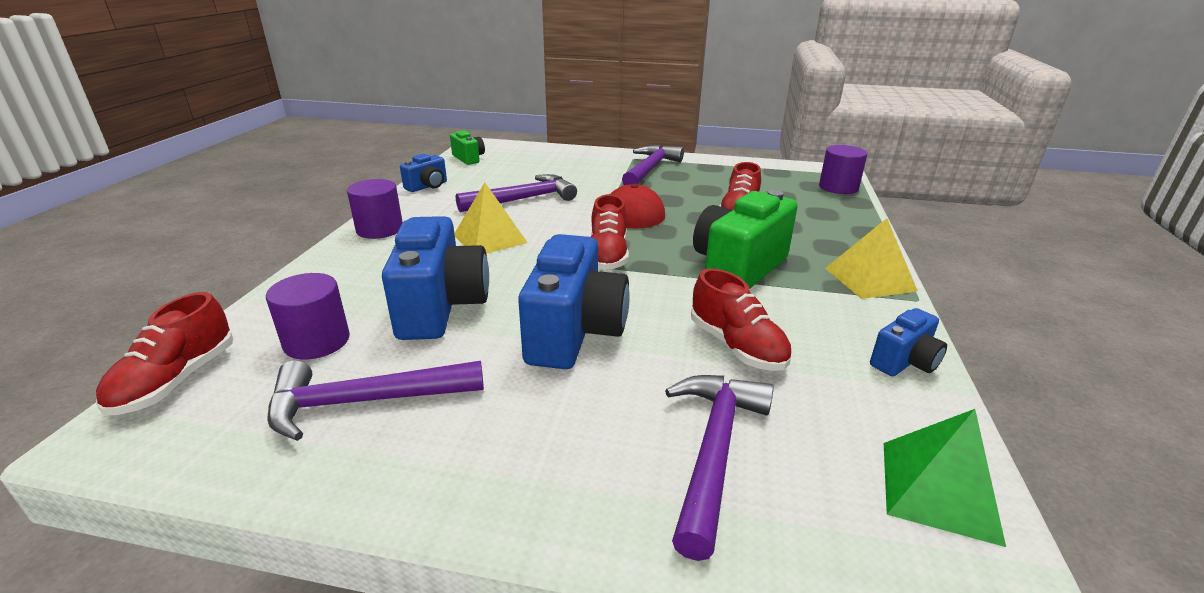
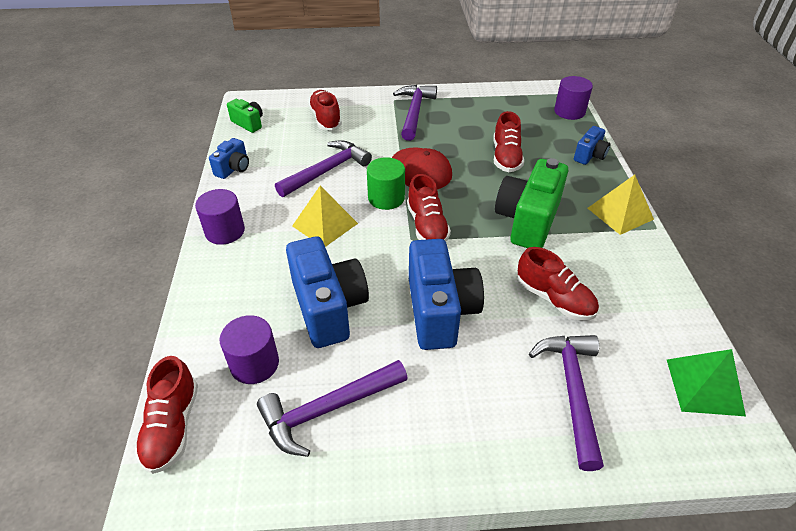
camera: 15 degrees left, 15 degrees up
blue camera [870,308,947,376] -> blue camera moved to [574,126,610,165]
none -> red shoe [308,90,342,130]
none -> green cylinder [367,157,405,210]

